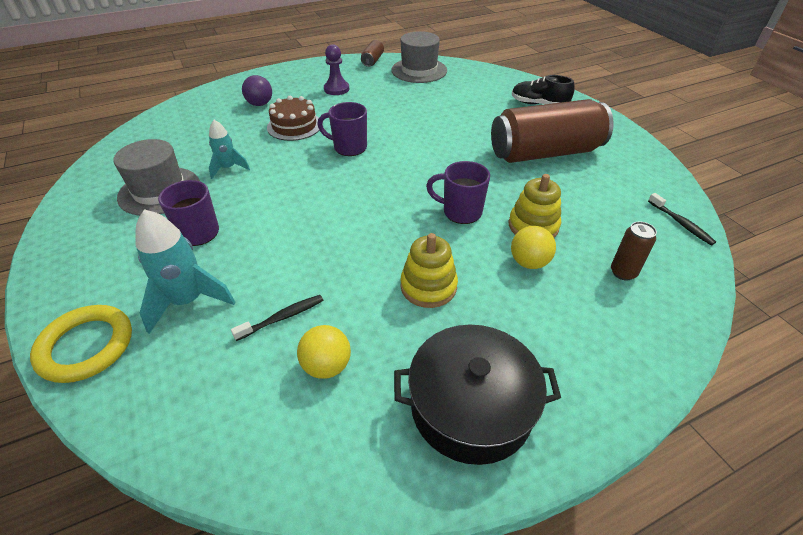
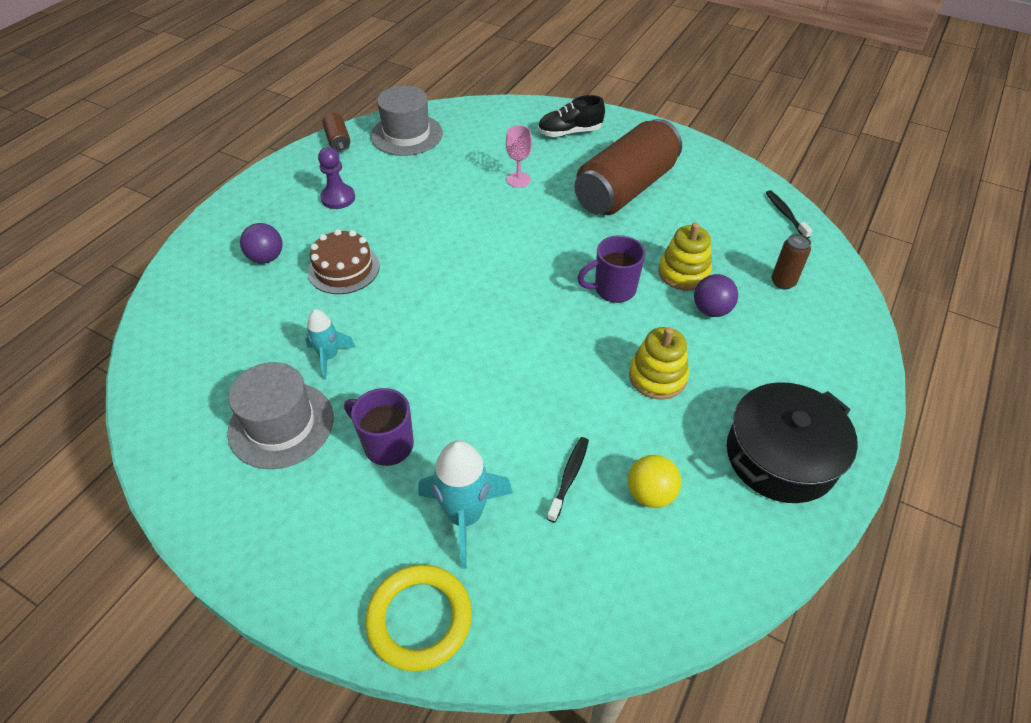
camera: 35 degrees left, 5 degrees up
purple mug [317,102,367,156] -> none
yellow ball [511,226,556,269] -> purple ball [694,274,738,317]
black toothbrush [648,193,716,245] -> black toothbrush turned 135 degrees counterclockwise [766,190,813,238]
none -> pink goblet [506,125,532,188]

